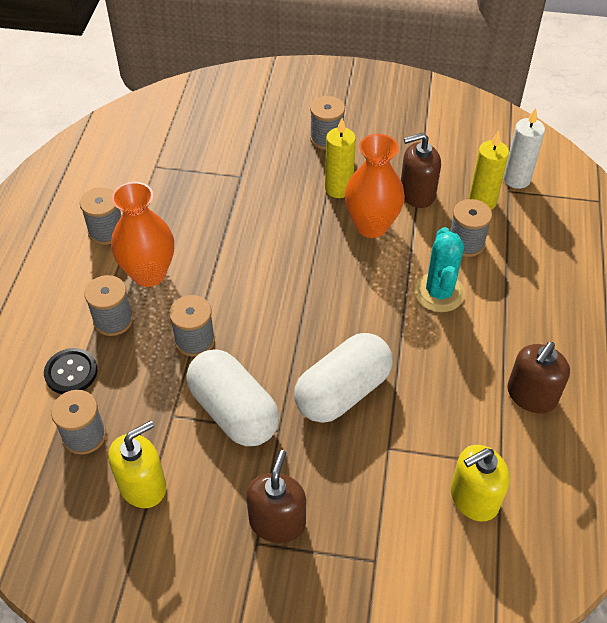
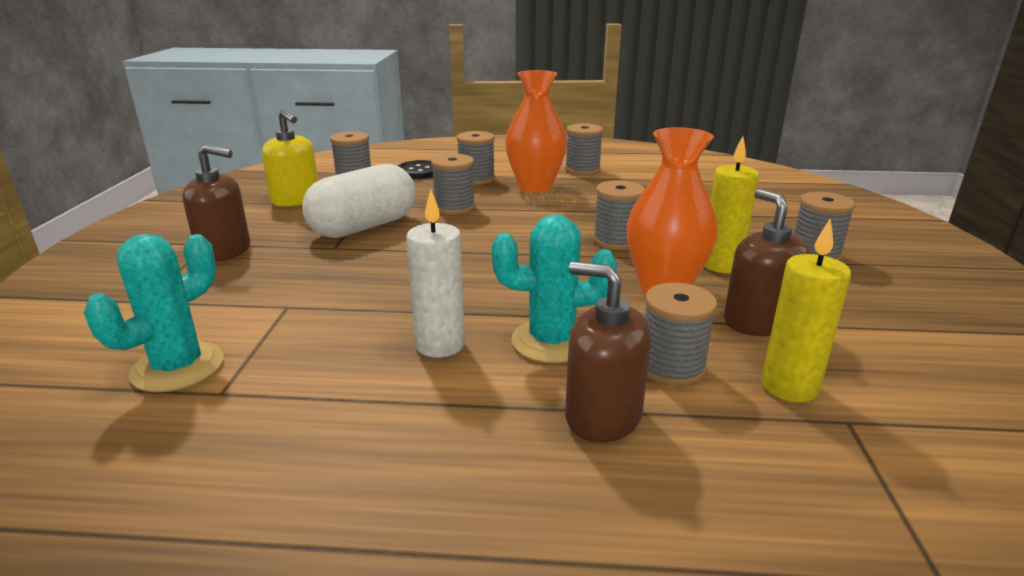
camera: 85 degrees right, 25 degrees down
white capsule [294,333,393,423] -> none
yellow soap dispenser [451,445,510,522] -> turquoise cactus [84,234,224,392]
white candle [503,108,545,189] -> white candle moved to [406,190,465,358]
brown soap dispenser [507,342,570,413] -> brown soap dispenser moved to [565,262,651,443]
none -> grey spool [593,180,645,250]

